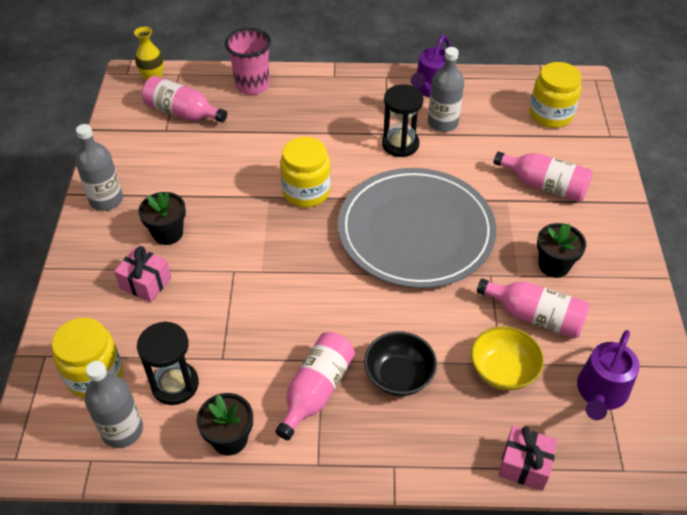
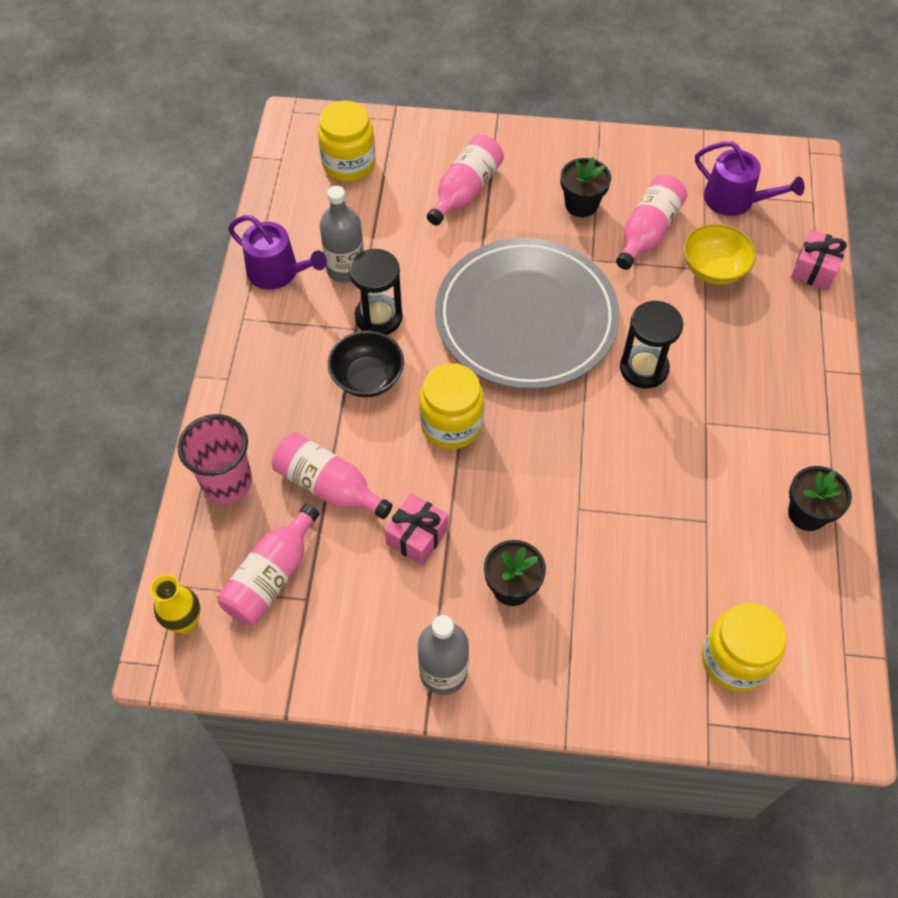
camera: 85 degrees left, 10 degrees up
grey bottle [85,361,143,448] -> none
pink gift [114,246,172,302] -> pink gift moved to [384,493,448,566]
black hourglass [137,321,199,405] -> black hourglass moved to [620,301,683,389]
pink bottle [275,332,355,440] -> pink bottle moved to [272,432,393,519]
black bowl [364,331,437,396] -> black bowl moved to [328,331,404,397]

